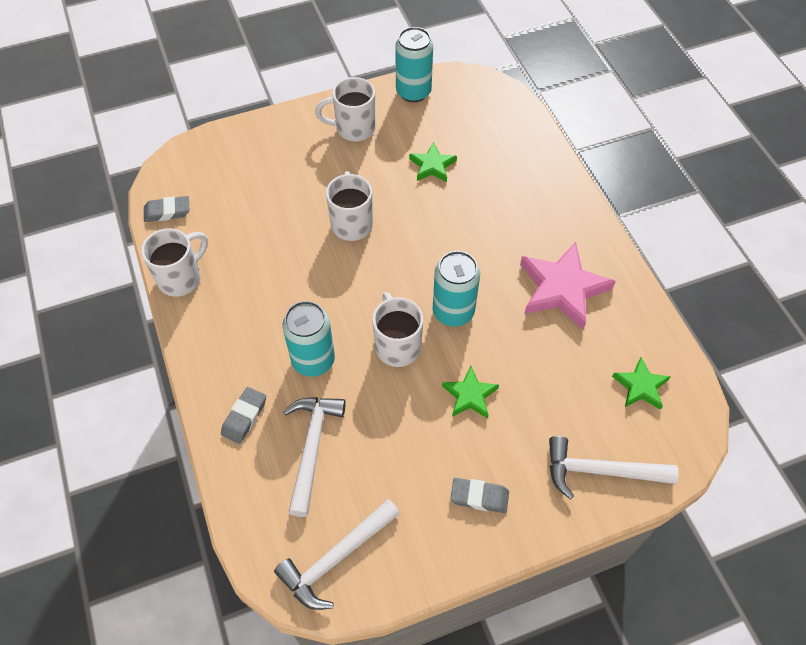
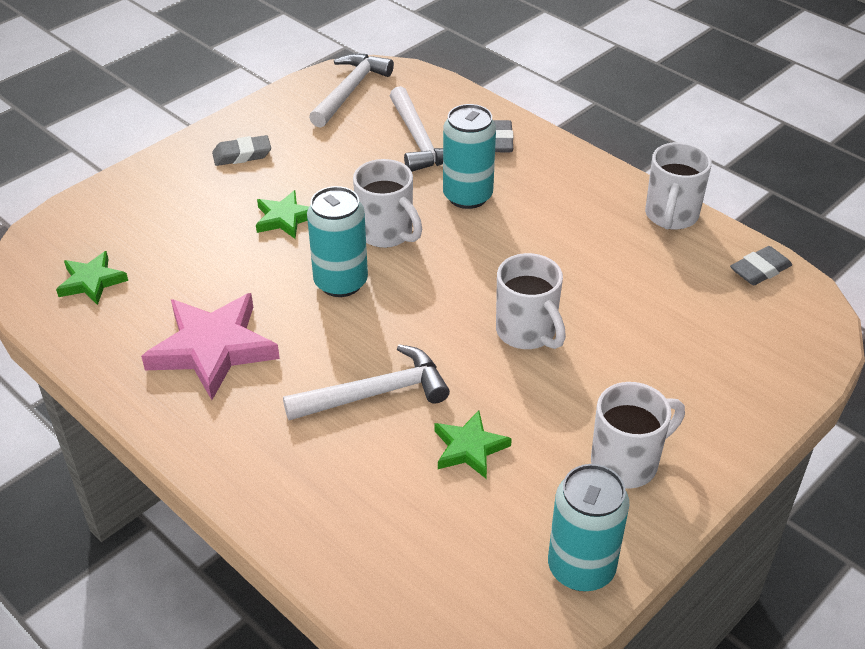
camera: 155 degrees right, 15 degrees down
white hammer [549,436,679,499] -> white hammer moved to [283,344,450,420]

